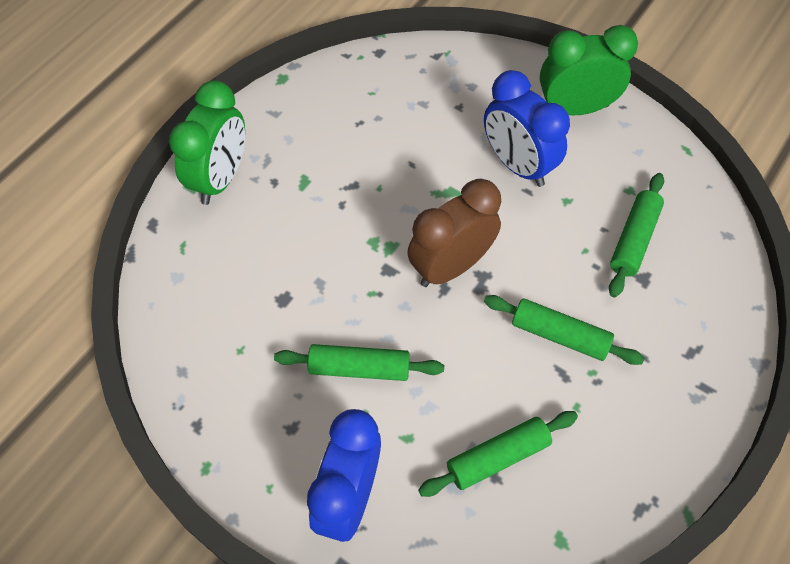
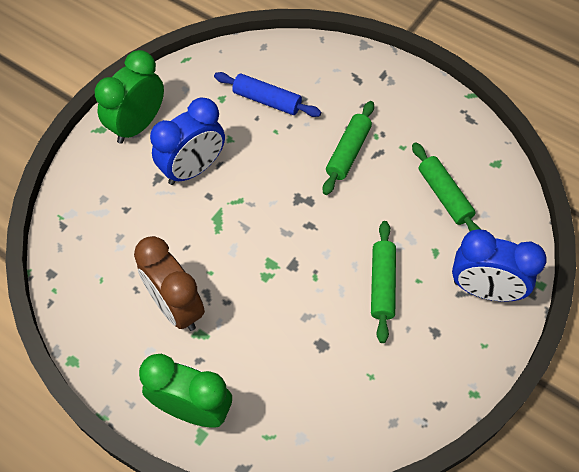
camera: 90 degrees left, 0 degrees up
brown clock [407,179,501,287] -> brown clock moved to [134,236,205,331]
green clock [540,25,638,115] -> green clock turned 45 degrees clockwise [95,50,164,144]
green rolling pin [609,173,664,297] -> blue rolling pin [214,72,321,117]

